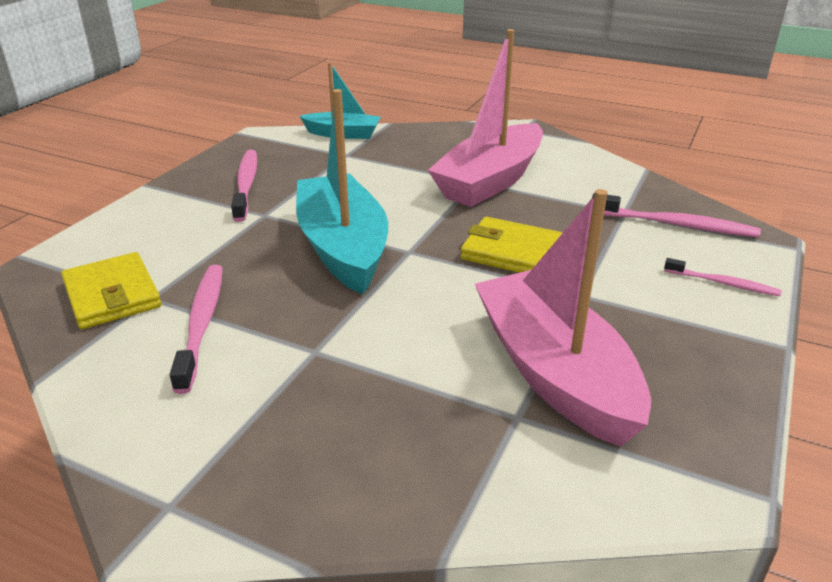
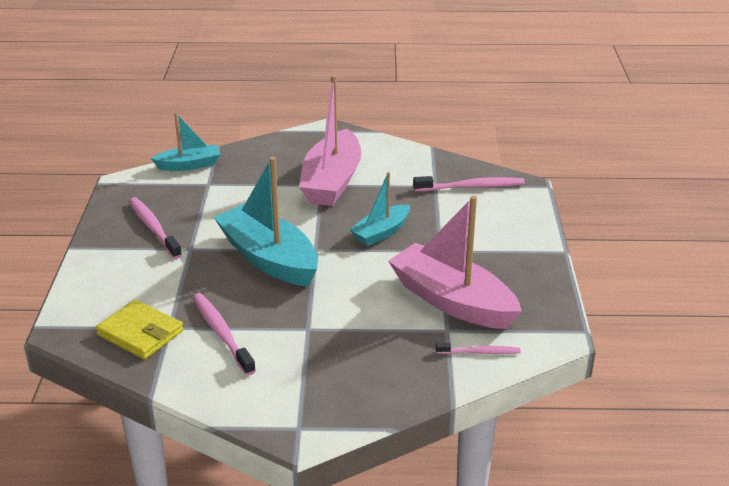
camera: 25 degrees left, 0 degrees up
yellow wallet [460,217,562,273] -> turquoise boat [349,172,410,246]
pink toothbrush [664,258,782,296] -> pink toothbrush moved to [436,343,521,354]

